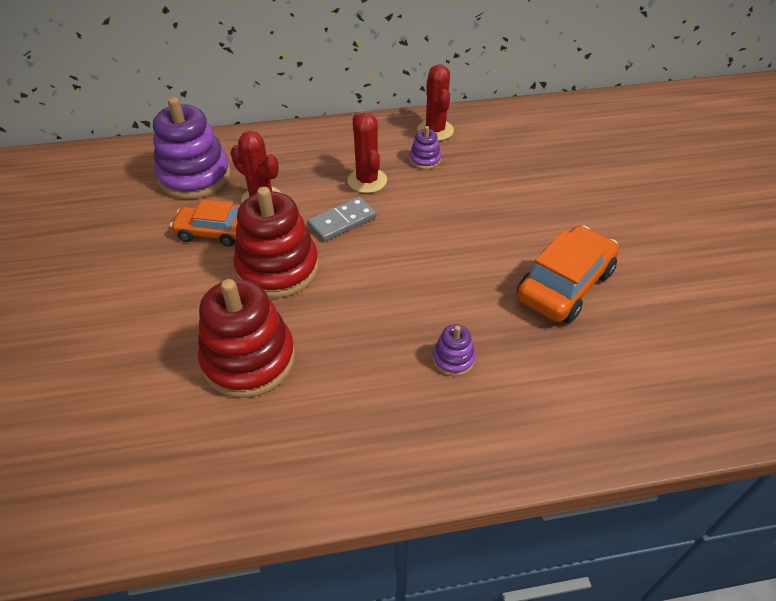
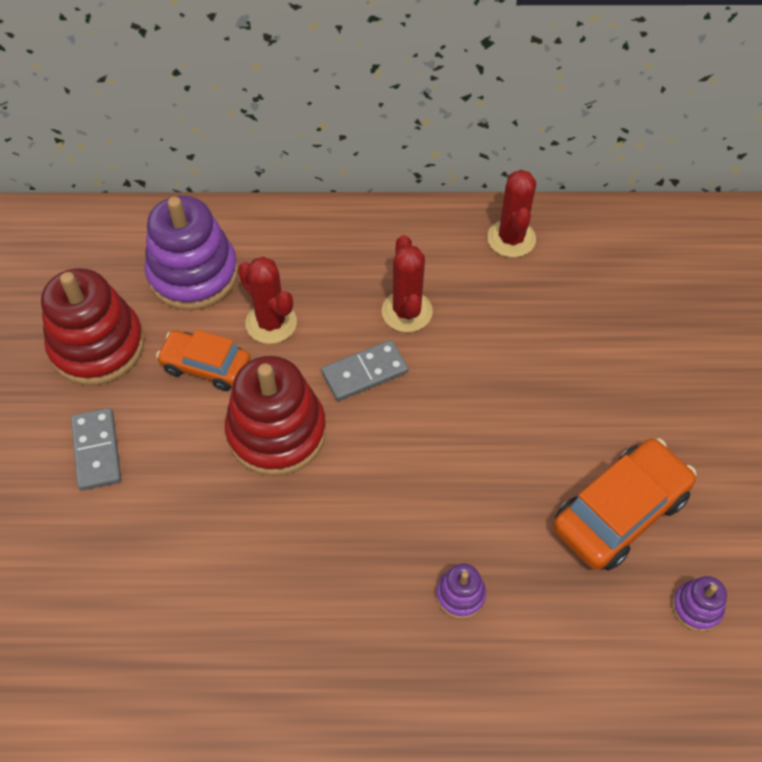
camera: 10 degrees right, 10 degrees up
red stacking toy [198,279,295,398] -> red stacking toy moved to [41,268,145,385]
purple stacking toy [409,126,441,170] -> purple stacking toy moved to [672,576,727,632]
none -> grey domino [71,408,121,491]

